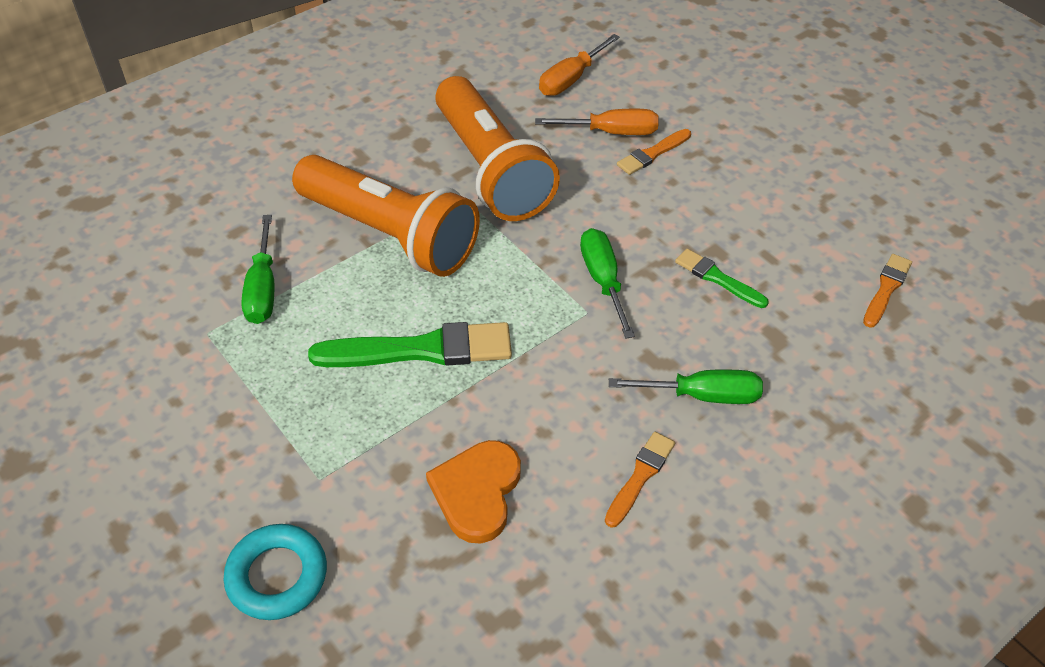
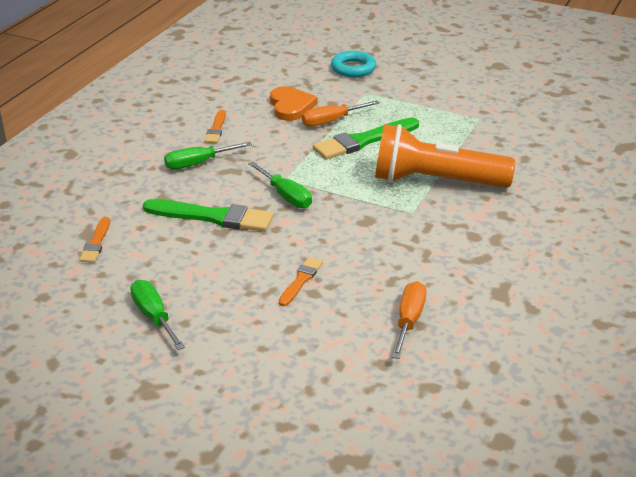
camera: 155 degrees right, 15 degrees down
green screwdriver [241,215,274,324] -> green screwdriver moved to [130,280,185,350]
orange flashlight [435,76,560,221] -> none
orange screwdriver [535,109,659,135] -> orange screwdriver moved to [302,100,380,127]
green brush [675,249,769,308] -> green brush [143,199,274,232], size x1.85

